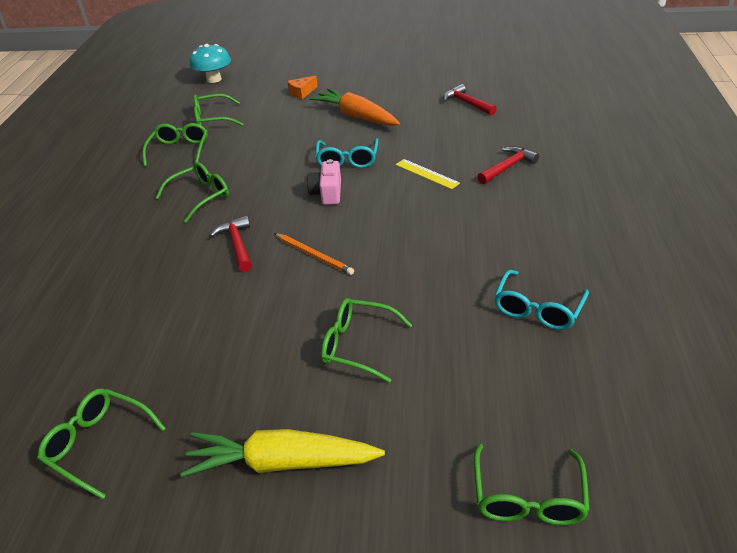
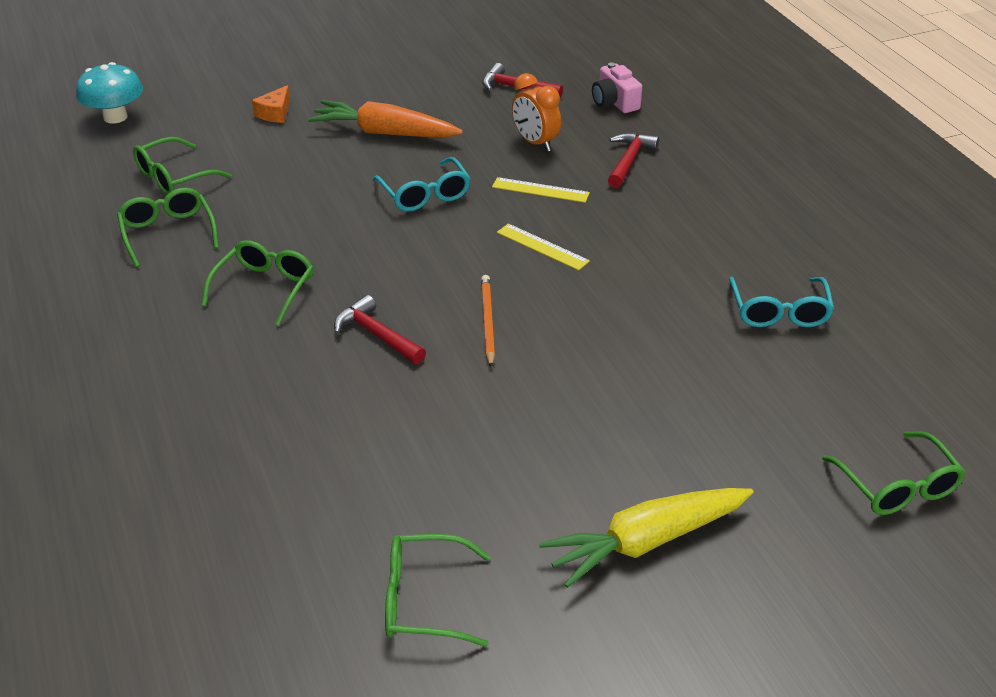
camera: 30 degrees left, 0 degrees up
orange pencil [274,233,354,275] -> orange pencil turned 105 degrees counterclockwise [481,275,495,367]
pink camera [307,159,341,205] -> pink camera moved to [592,62,642,113]
green glasses [321,298,412,383] -> none
none -> yellow ruler [497,224,590,270]
none -> orange clock [512,73,561,152]

